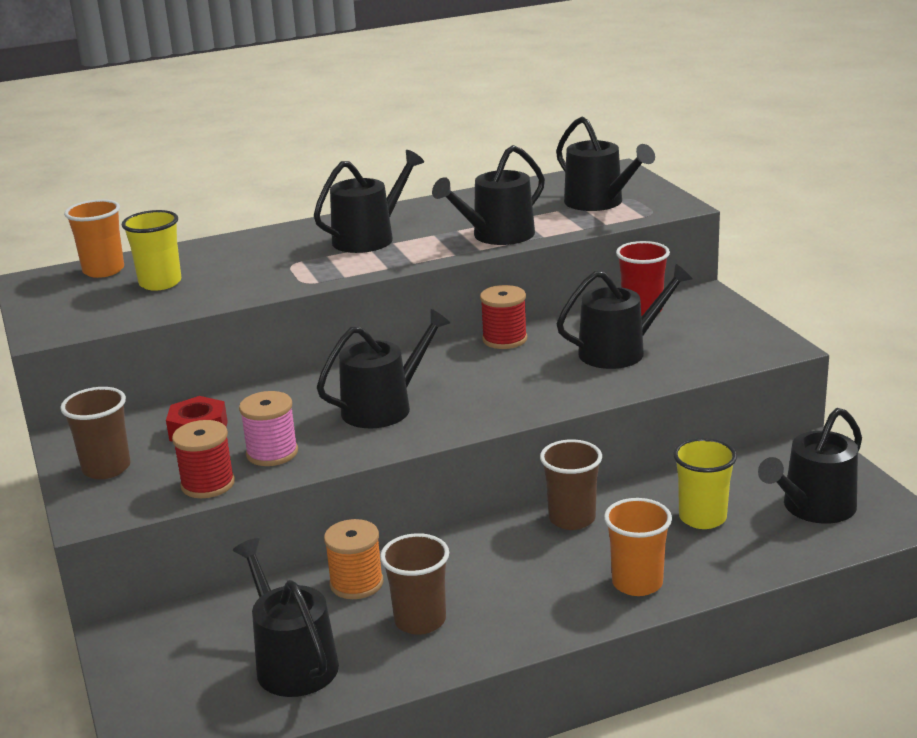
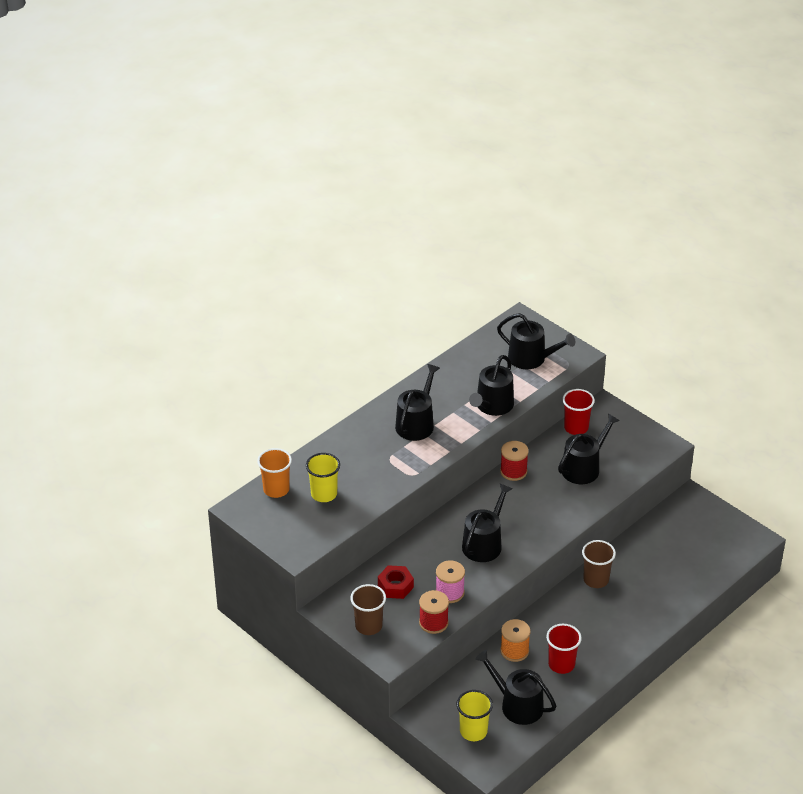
camera: 25 degrees left, 15 degrees up
brown cup [380,533,449,635] -> red cup [546,624,582,674]
orange cup [604,498,672,596] -> none
yellow cup [673,438,737,529] -> yellow cup moved to [457,690,493,741]
black watering can [758,408,862,524] -> none

